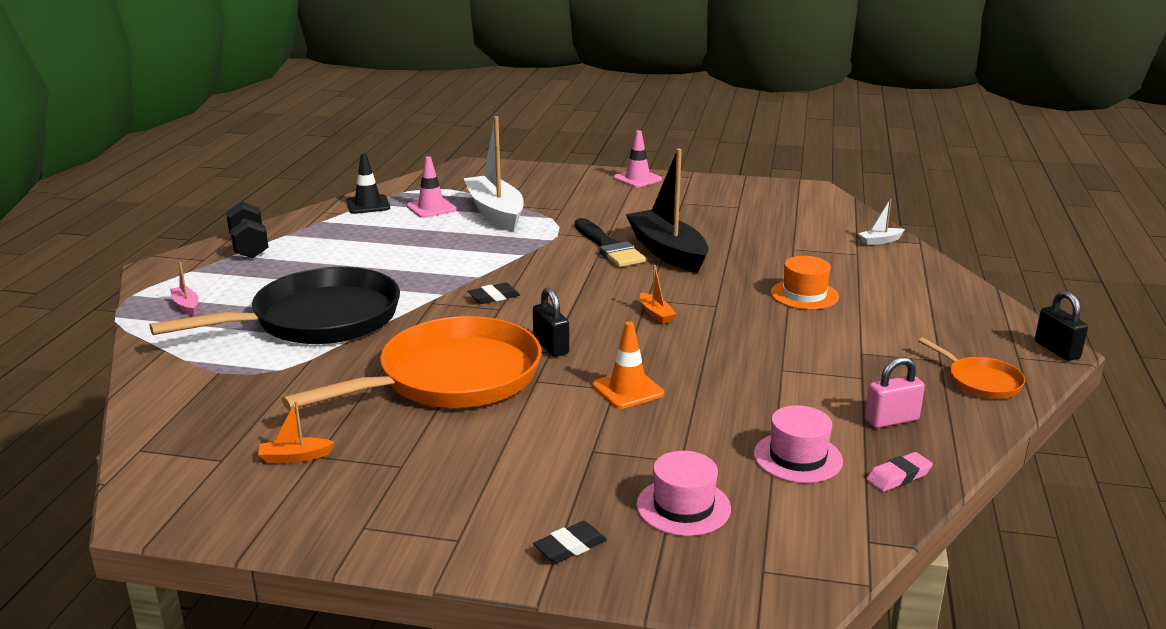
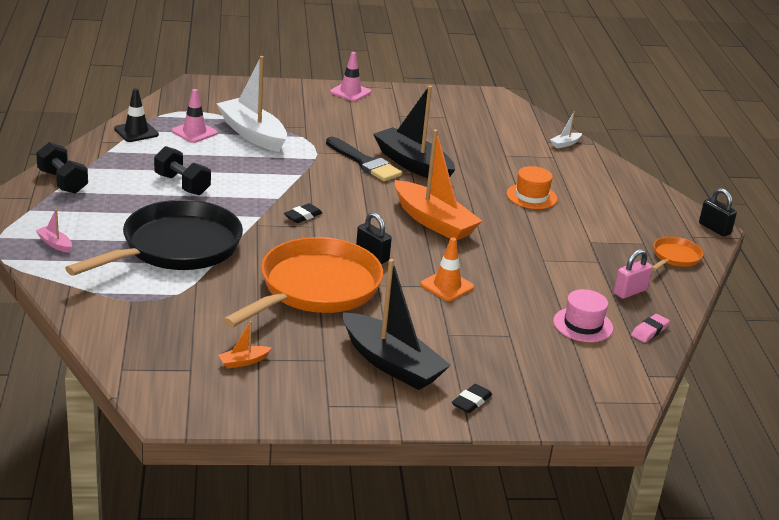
camera: 20 degrees left, 5 degrees up
pink hat [637,451,731,536] -> none
orange boat [640,265,676,324] -> orange boat [395,129,482,241], size x2.45
orange pan [918,338,1025,399] -> orange pan turned 90 degrees counterclockwise [652,237,703,271]
none -> black dumbbell [154,146,211,195]
none -> black boat [343,259,451,390]

